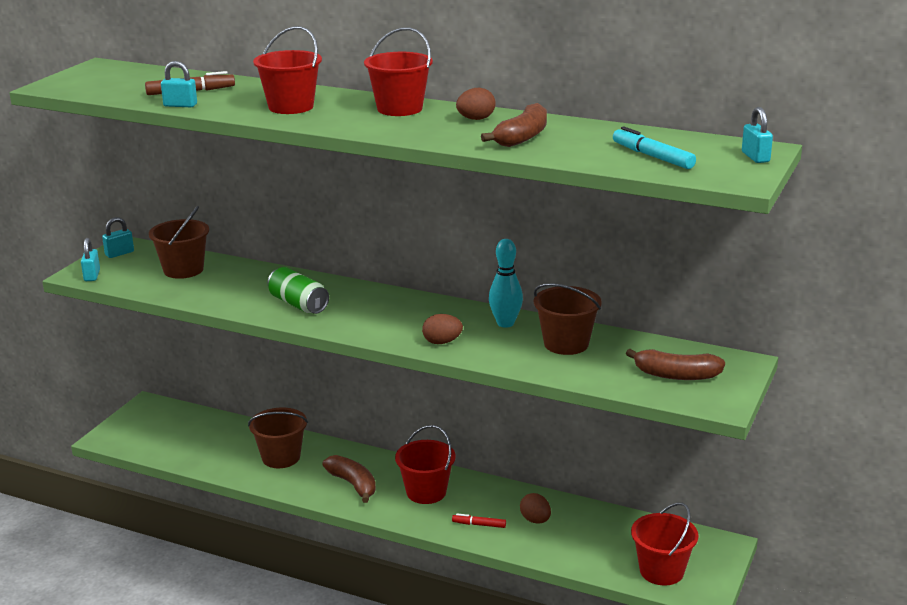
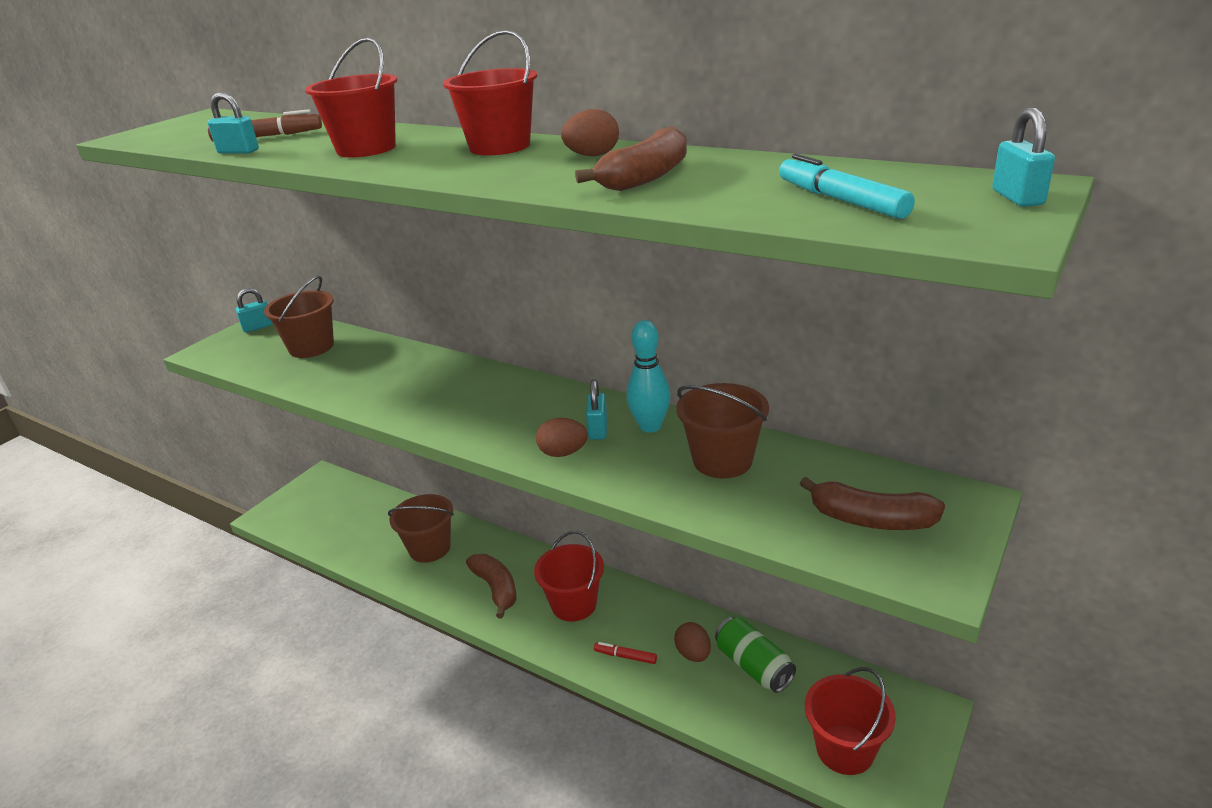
camera: 10 degrees right, 5 degrees up
turquoise padlock [81,238,100,281] -> turquoise padlock moved to [586,380,607,440]
green can [268,267,329,314] -> green can moved to [715,617,796,693]

